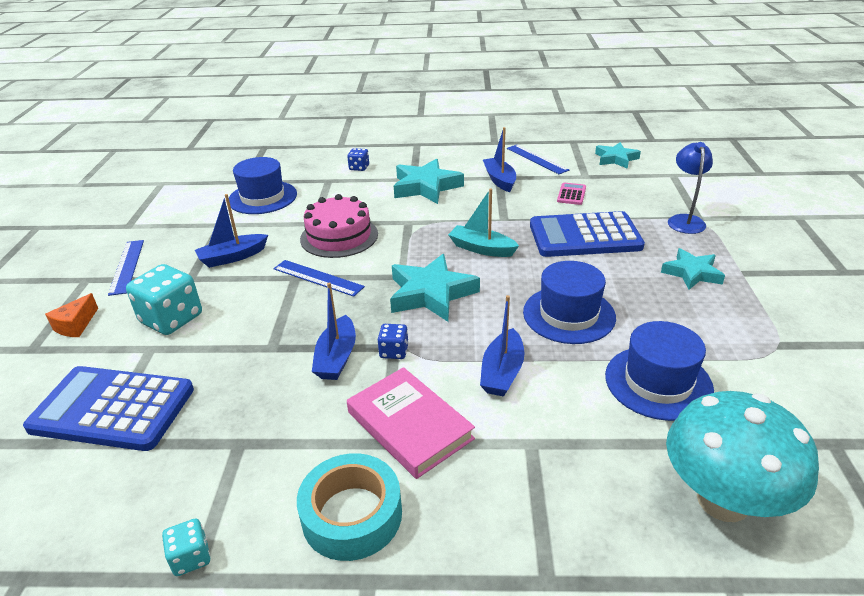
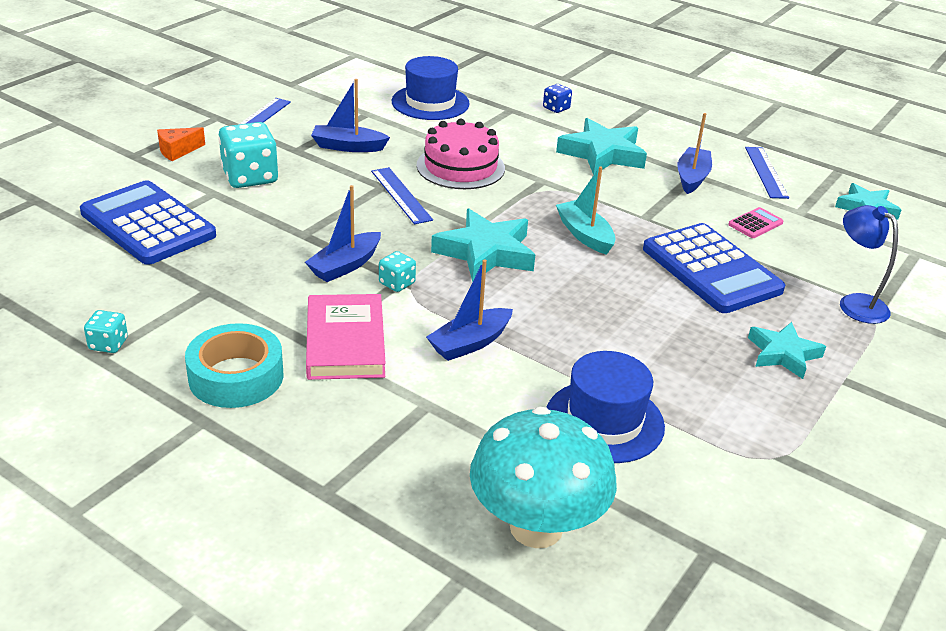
camera: 30 degrees right, 0 degrees up
blue dice [378,324,409,359] -> turquoise dice [379,251,416,292]
blue hat [523,261,616,344] -> none
blue calculator [530,211,645,257] -> blue calculator turned 150 degrees counterclockwise [643,223,785,313]
blue lamp [668,142,713,234] -> blue lamp turned 75 degrees counterclockwise [840,205,898,324]

